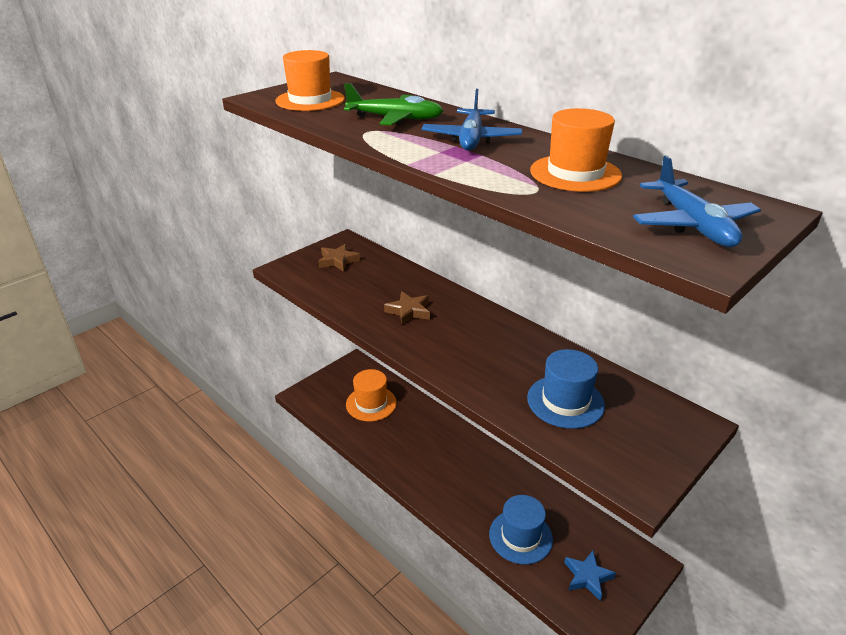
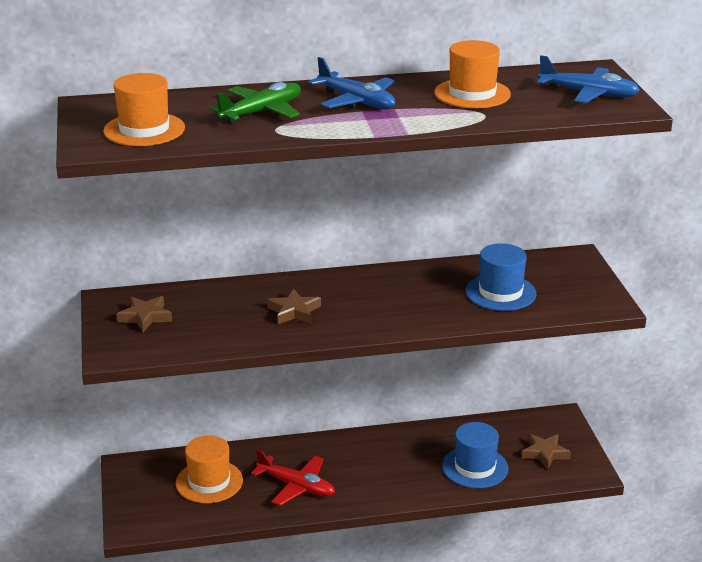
camera: 55 degrees left, 5 degrees down
blue star [564,551,616,601] -> brown star [521,434,571,470]
none -> red plane [251,449,335,506]

